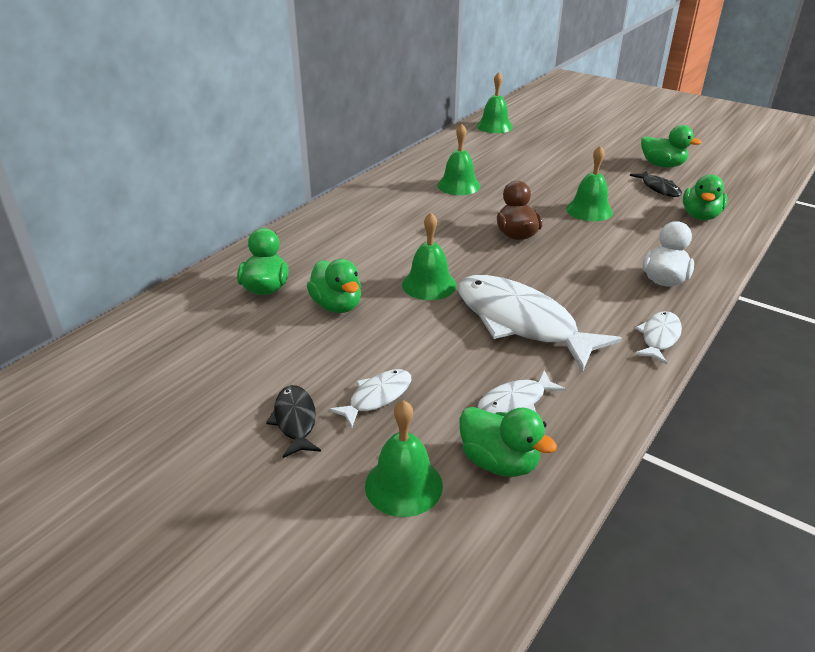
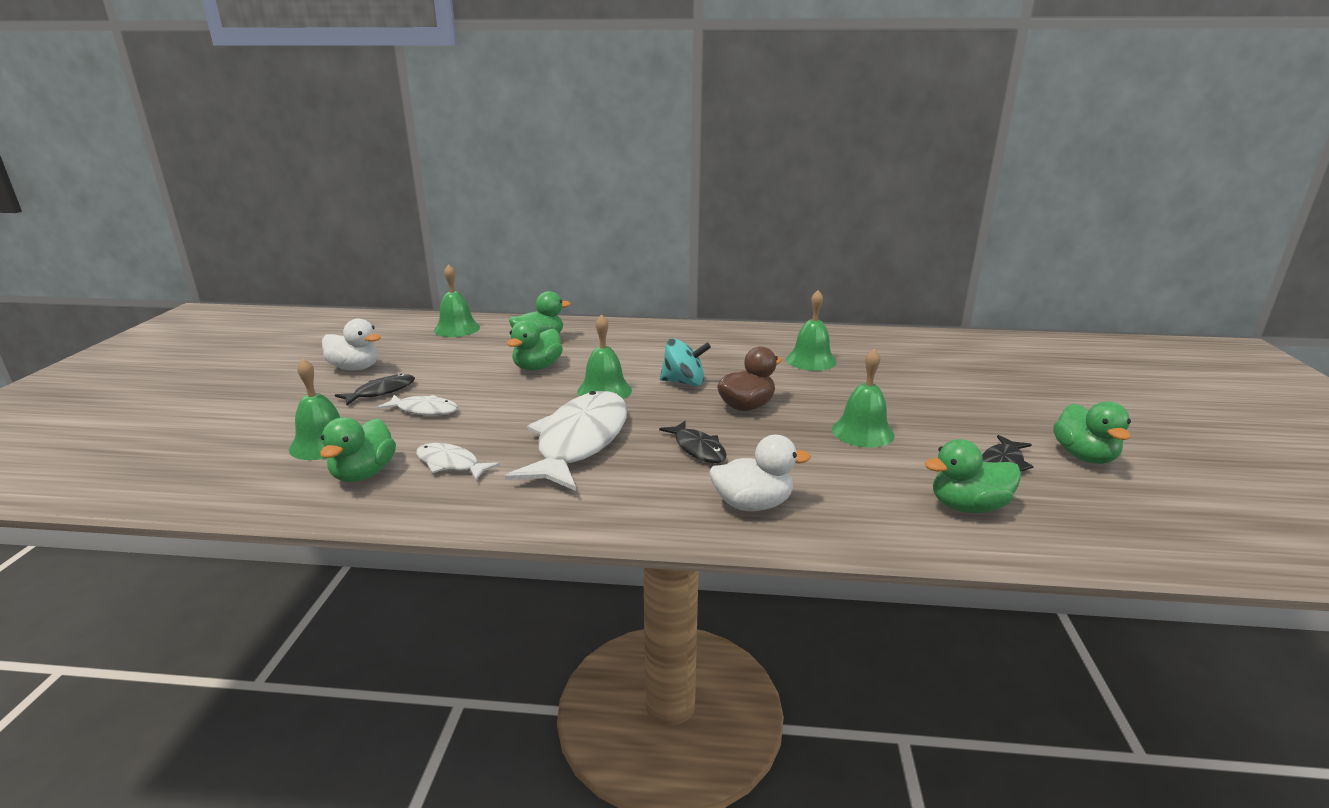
camera: 60 degrees right, 10 degrees down
green bell [477,72,513,133] -> green bell moved to [434,264,480,337]
white fish [634,311,682,364] -> none
none -> white duck [322,318,381,370]
none -> black fish [659,421,727,463]
none -> turquoise spinning top [660,338,711,386]

